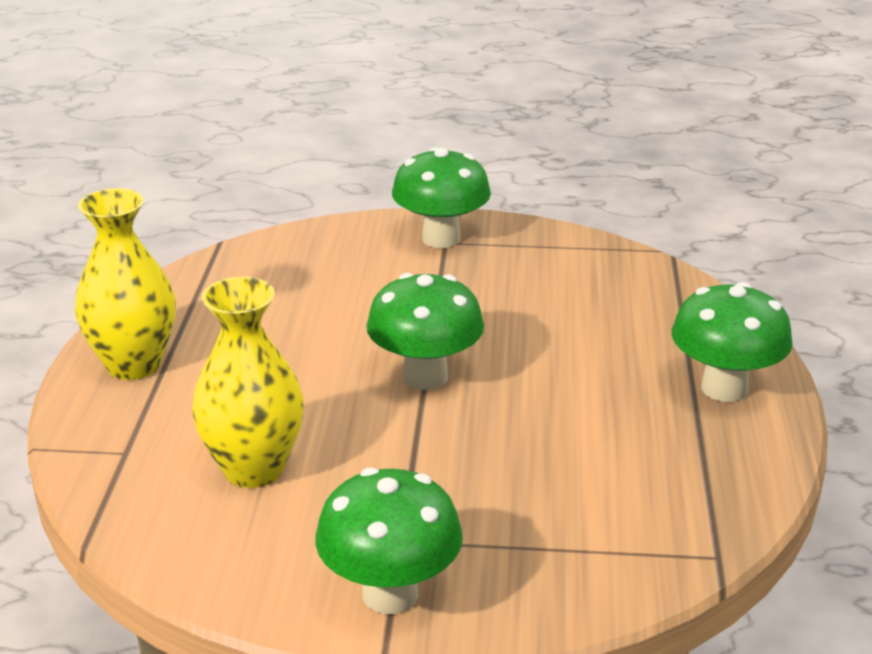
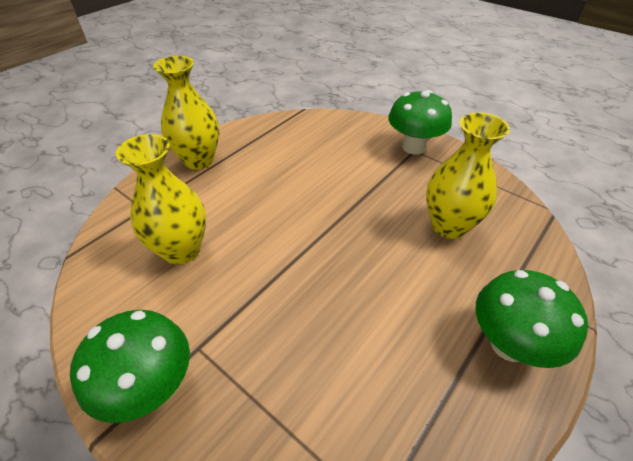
camera: 35 degrees right, 15 degrees up
green mushroom [366,273,484,390] -> none
none -> yellow vase [426,112,510,239]

